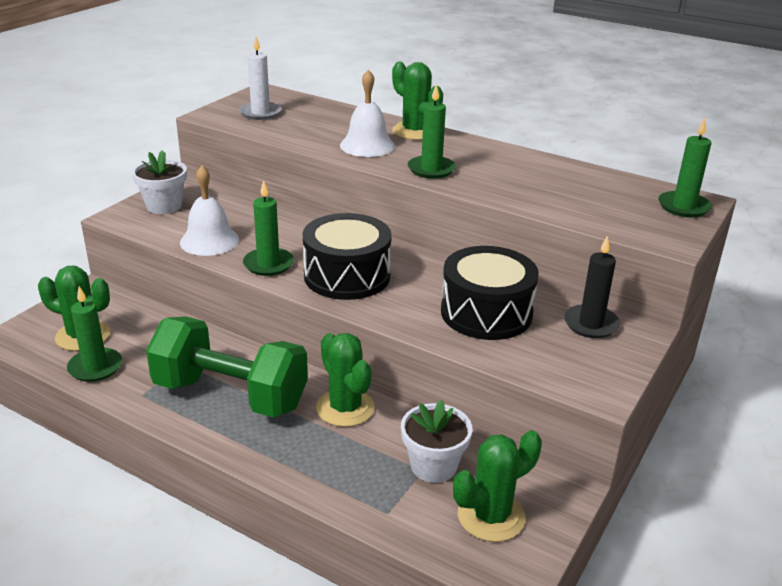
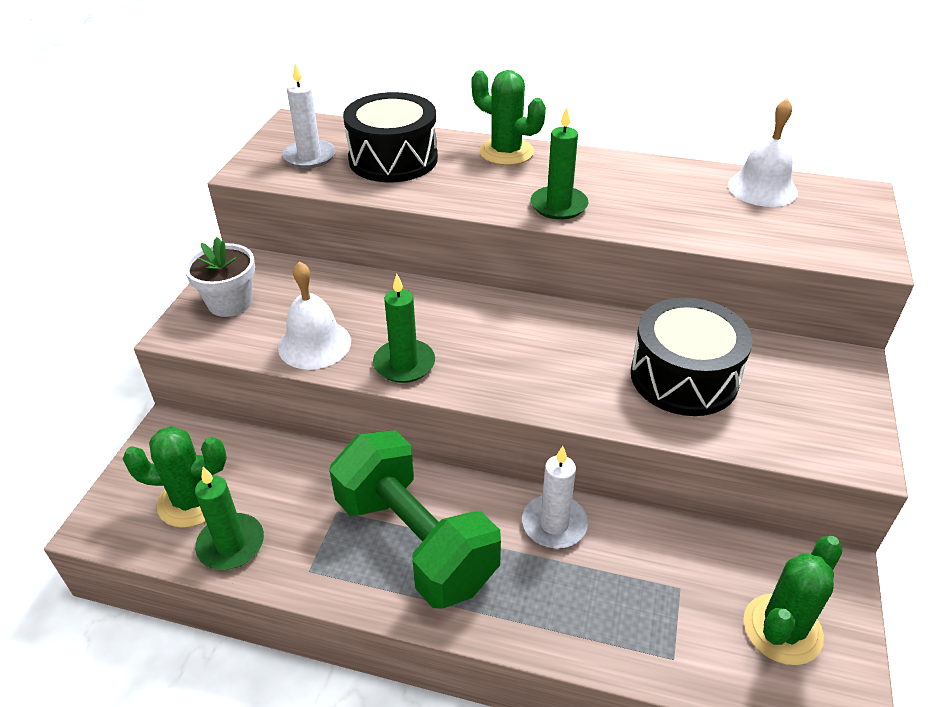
camera: 15 degrees left, 10 degrees up
green dumbbell [146,316,308,418] -> green dumbbell turned 45 degrees clockwise [329,430,501,608]
black drum [303,213,392,300] -> black drum moved to [343,92,438,182]
green cactus [316,333,375,427] -> white candle [522,446,588,548]
white bell [340,70,395,157] -> white bell moved to [728,98,798,207]
white flower pot [401,399,473,483] -> none
black candle [564,235,620,338] -> none
green candle [658,118,712,217] -> none

